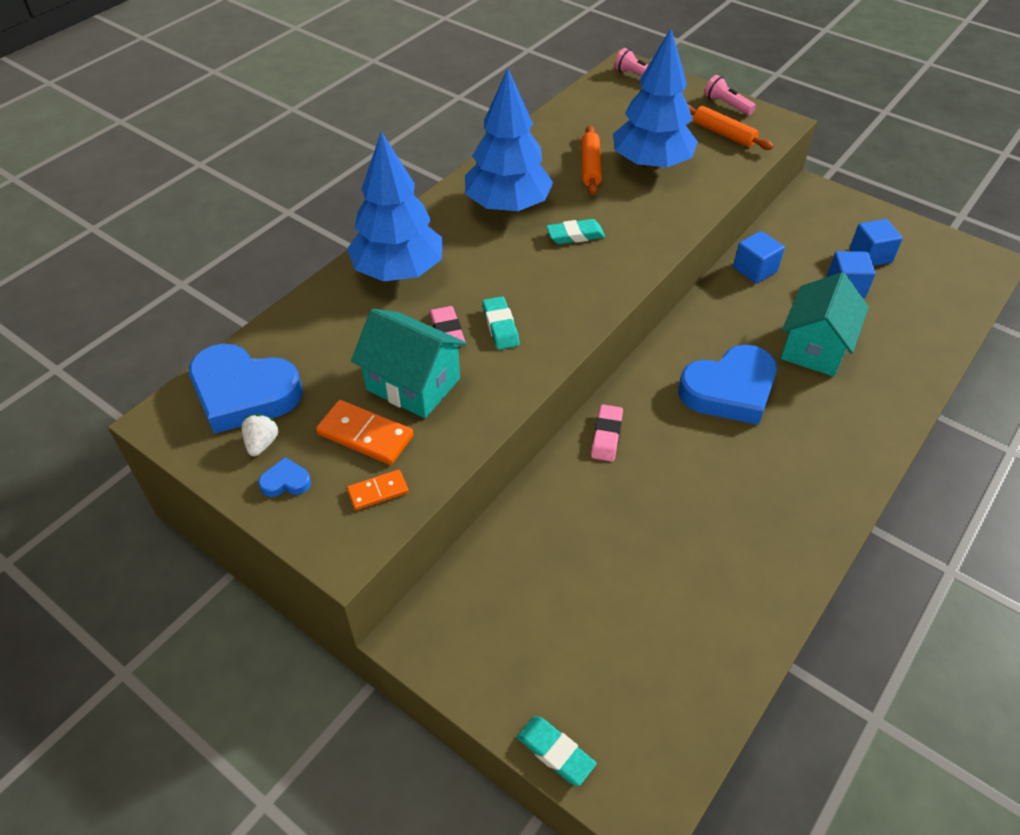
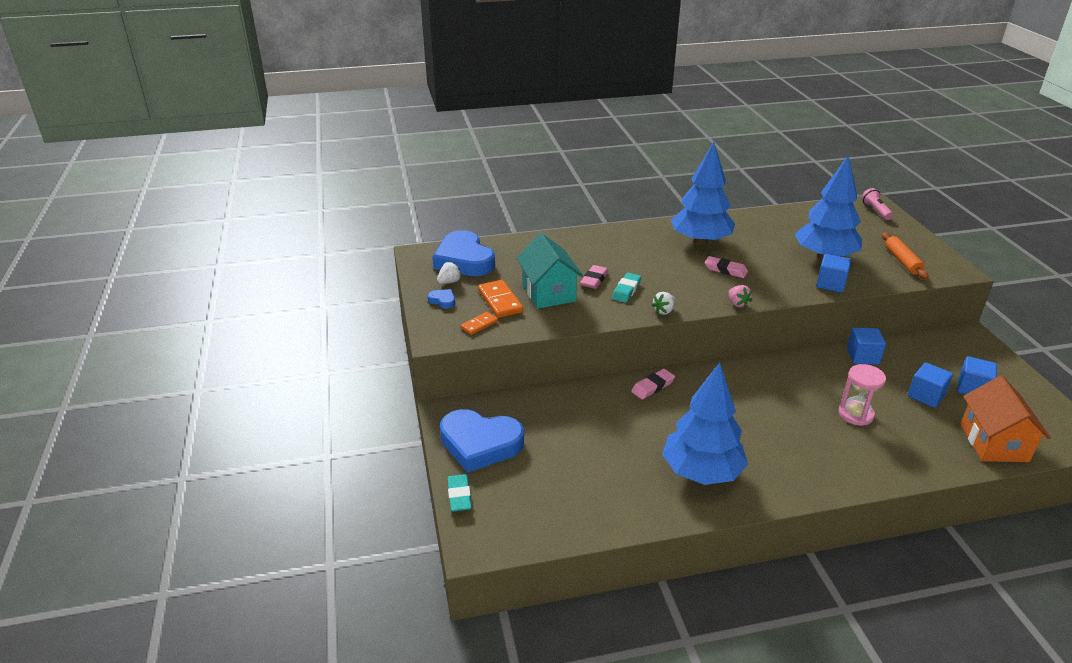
camera: 40 degrees right, 15 degrees down
blue tree [347,131,443,282] -> blue tree moved to [662,362,748,485]
orange domino [347,470,409,510] -> orange domino turned 60 degrees counterclockwise [460,312,498,335]
turquoise eraser [546,219,605,244] -> pink eraser [705,256,748,278]
orange rolling pin [581,125,602,195] -> none
blue heart [678,345,777,425] -> blue heart moved to [440,409,524,473]
pink flashlight [704,75,756,115] -> none
turquoise house [781,272,869,377] -> pink hourglass [838,364,886,426]
none -> white strawberry [652,292,676,315]
none -> pink strawberry [729,285,752,308]
none -> blue cube [816,254,851,293]
none -> orange house [960,376,1051,462]

